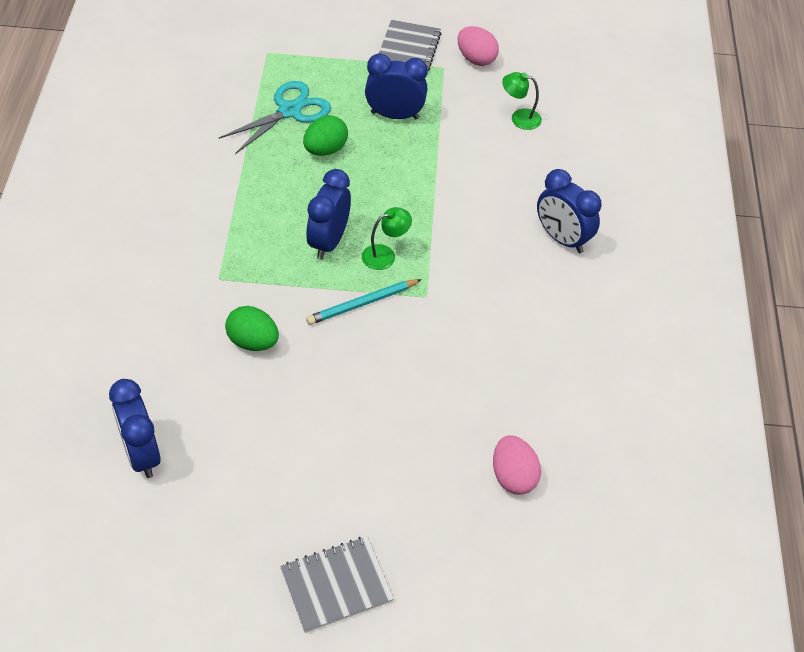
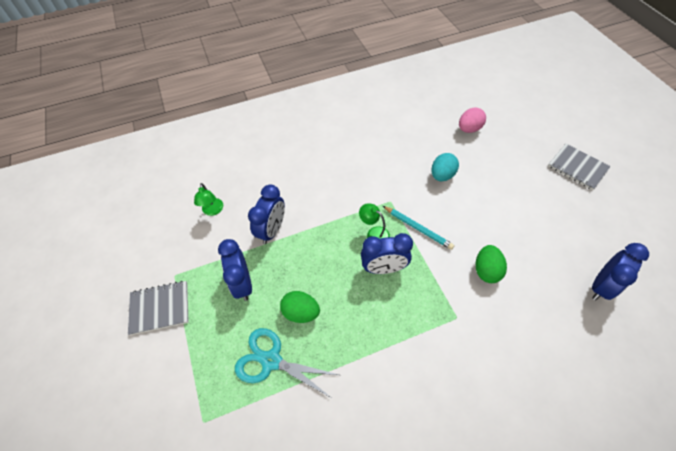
camera: 110 degrees left, 5 degrees up
pink egg [458,26,499,66] -> none
blue clock [537,169,601,253] -> blue clock moved to [248,185,285,244]
none -> turquoise egg [431,153,459,181]

